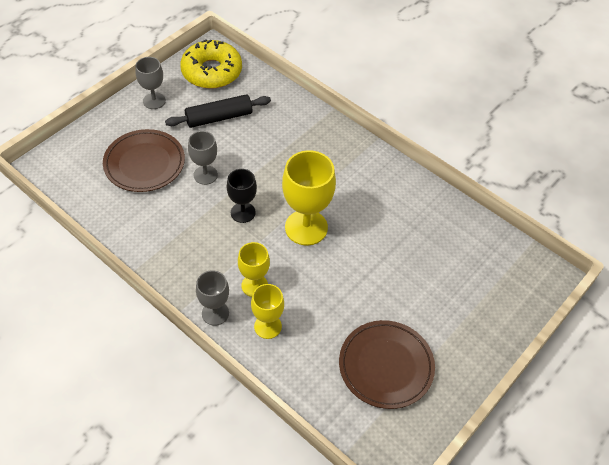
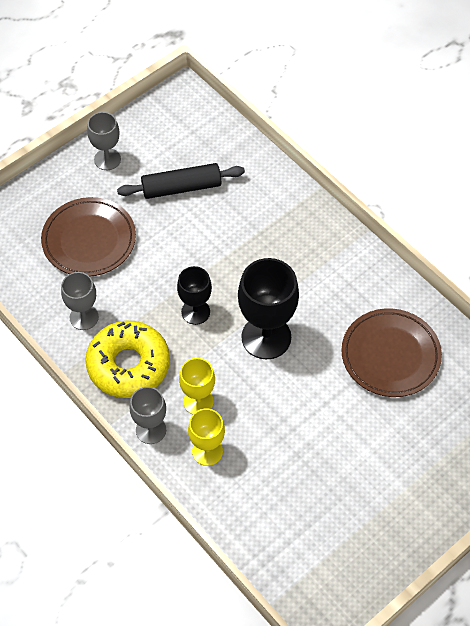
camera: 10 degrees right, 5 degrees up
yellow donut [180,40,242,89] -> yellow donut moved to [85,321,170,398]
grey goblet [188,131,218,185] -> grey goblet moved to [61,272,99,330]
yellow goblet [282,150,336,246] -> black goblet [238,258,299,359]
brown plate [339,320,435,409] -> brown plate moved to [341,308,442,397]

